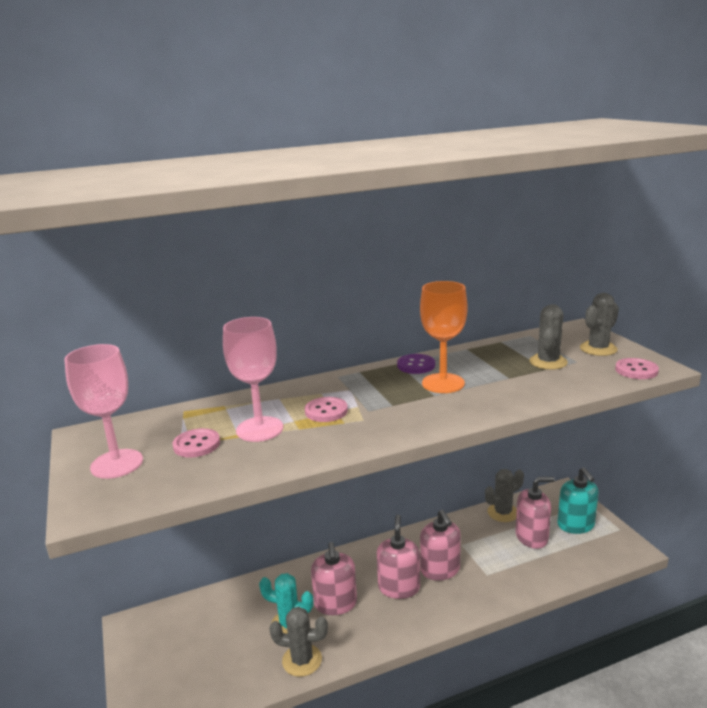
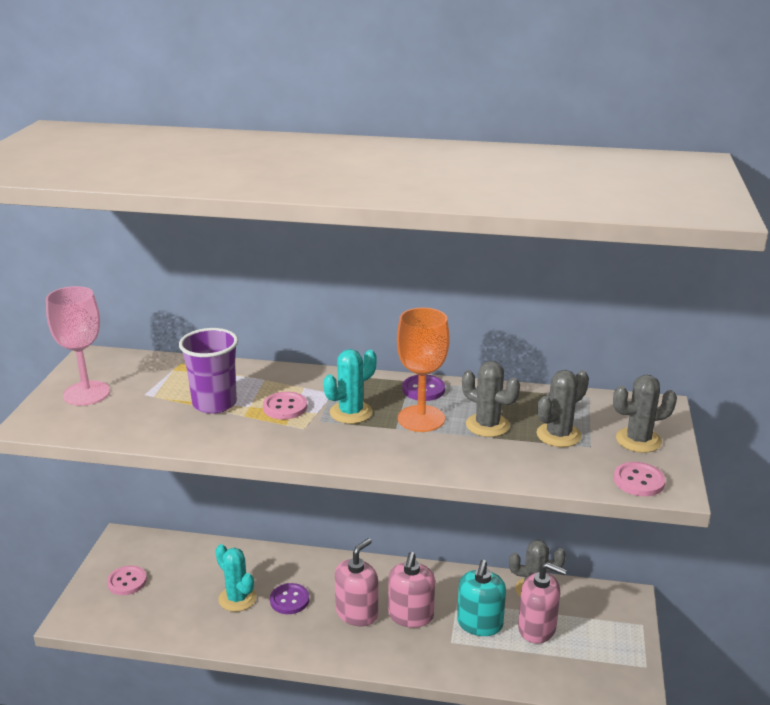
camera: 30 degrees right, 5 degrees up
pink button [172,428,220,457] -> pink button moved to [107,565,147,595]
pink goblet [223,317,283,442] -> purple cup [179,328,238,414]
grey cactus [269,607,328,677] -> grey cactus moved to [462,361,520,437]
pink soap dispenser [311,542,357,615] -> purple button [270,583,309,614]
turquoise soap dispenser [557,467,599,534] -> turquoise soap dispenser moved to [457,560,506,636]
none -> turquoise cactus [323,349,376,424]

